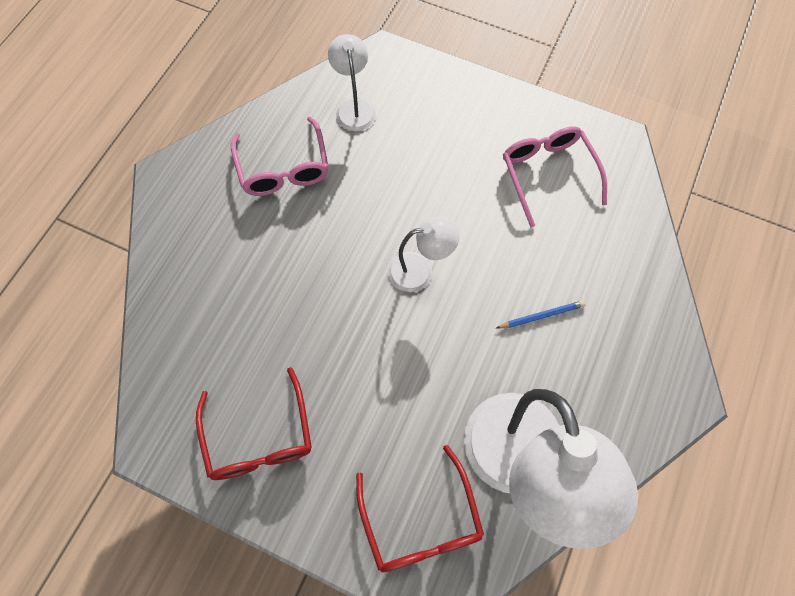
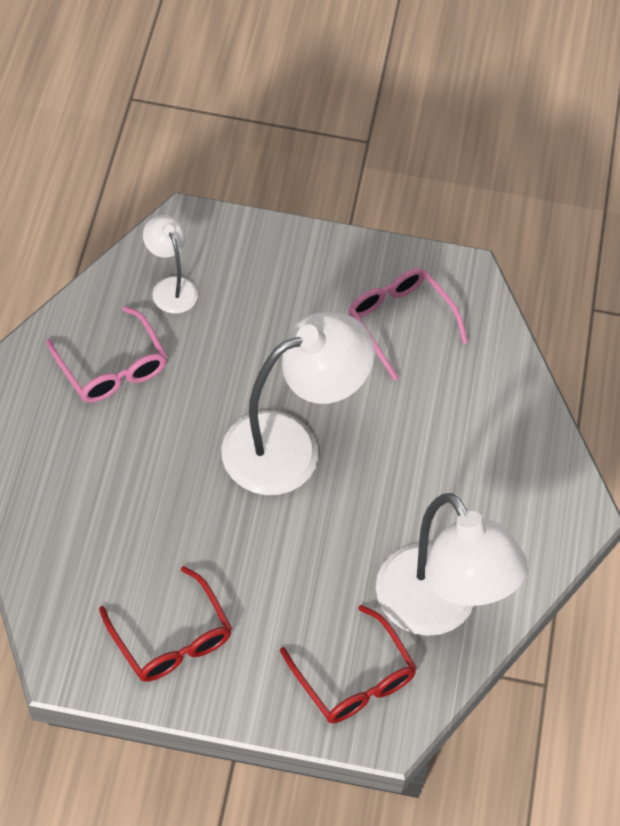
camera: 20 degrees left, 10 degrees down
white lamp [388,217,460,292] -> white lamp [221,312,374,495], size x2.04
blue pencil [497,300,585,329] -> none

